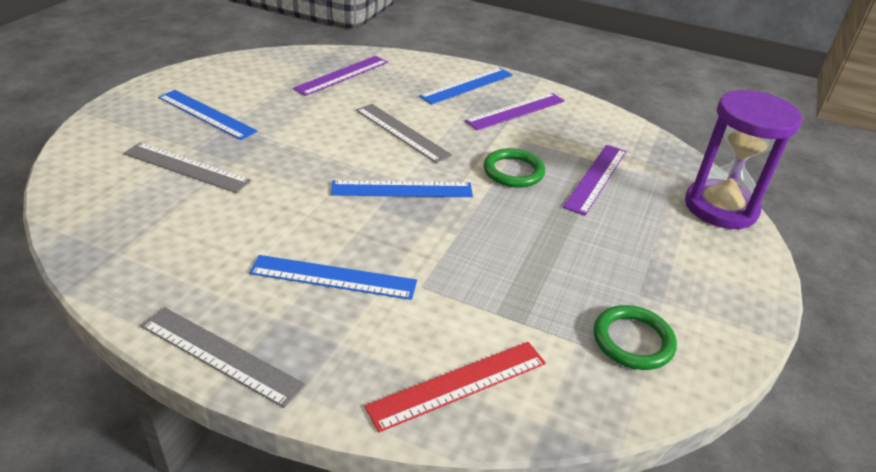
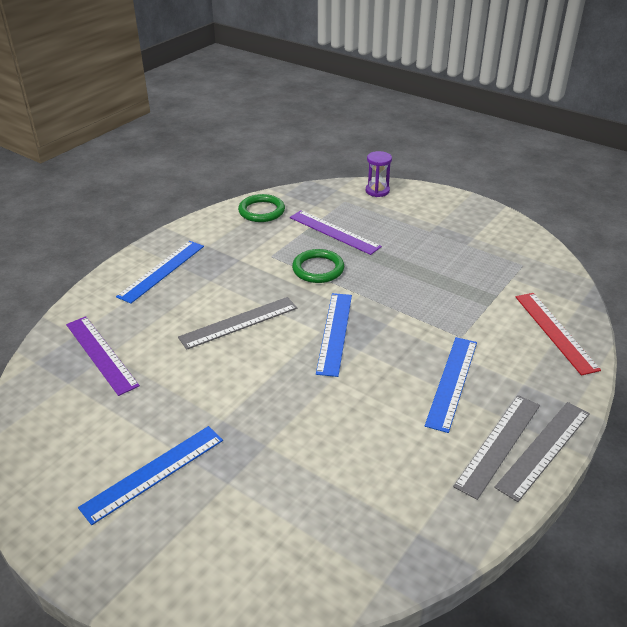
camera: 75 degrees left, 0 degrees up
grey ruler [124,142,251,193] -> grey ruler moved to [453,395,540,500]
blue ruler [419,68,513,105] -> blue ruler turned 60 degrees clockwise [116,241,204,304]
purple ruler [465,93,565,130] -> none
green ring [594,305,677,370] -> green ring moved to [238,194,285,222]
purple hourglass [685,90,802,229] -> purple hourglass [366,151,392,197], size x0.48

